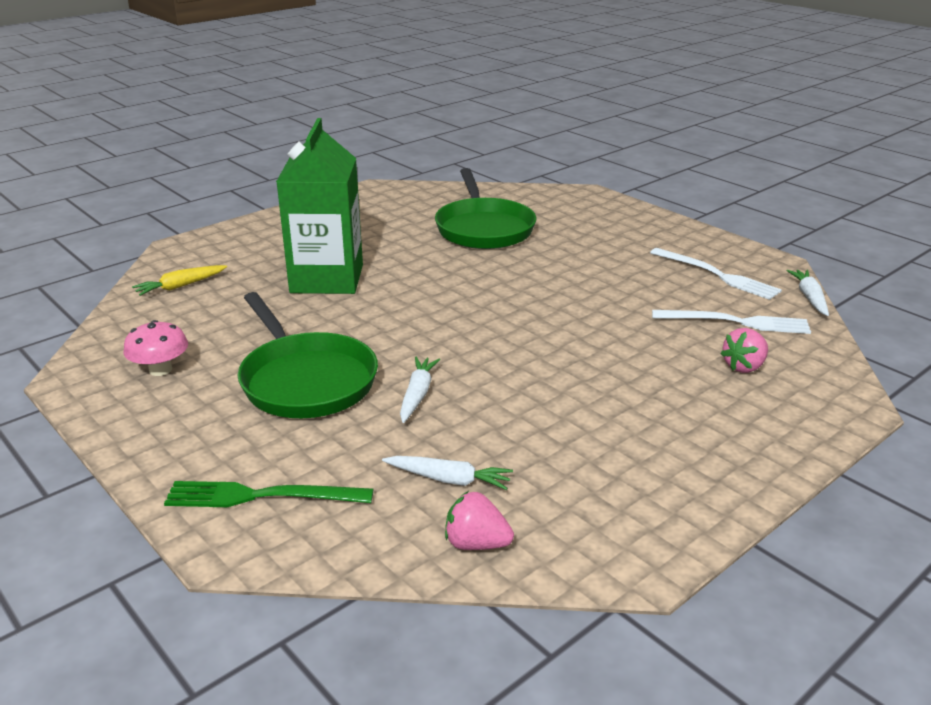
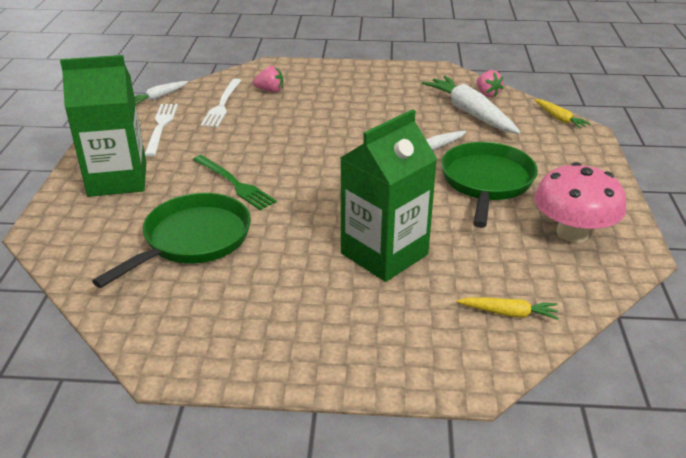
camera: 135 degrees left, 5 degrees up
pink mushroom [124,320,188,376] -> pink mushroom [534,162,626,242], size x1.80
green fork [164,481,373,507] -> green fork moved to [193,155,277,210]
white carrot [382,456,513,490] -> white carrot [422,76,521,134], size x1.96
white fork [652,310,811,334] -> white fork turned 135 degrees counterclockwise [201,79,242,127]
none -> green carton [60,55,146,197]
none -> yellow carrot [535,99,591,129]

